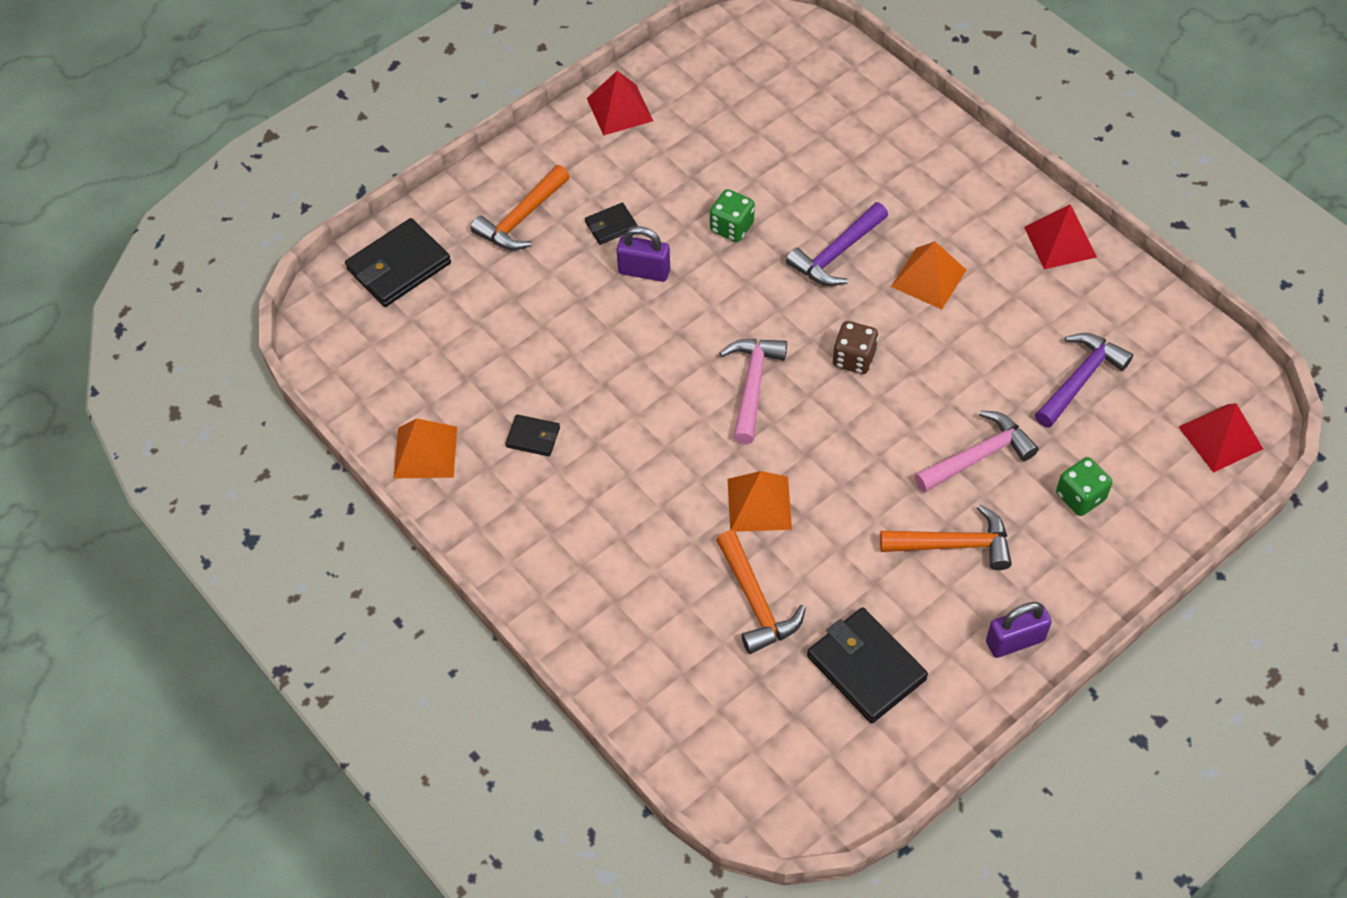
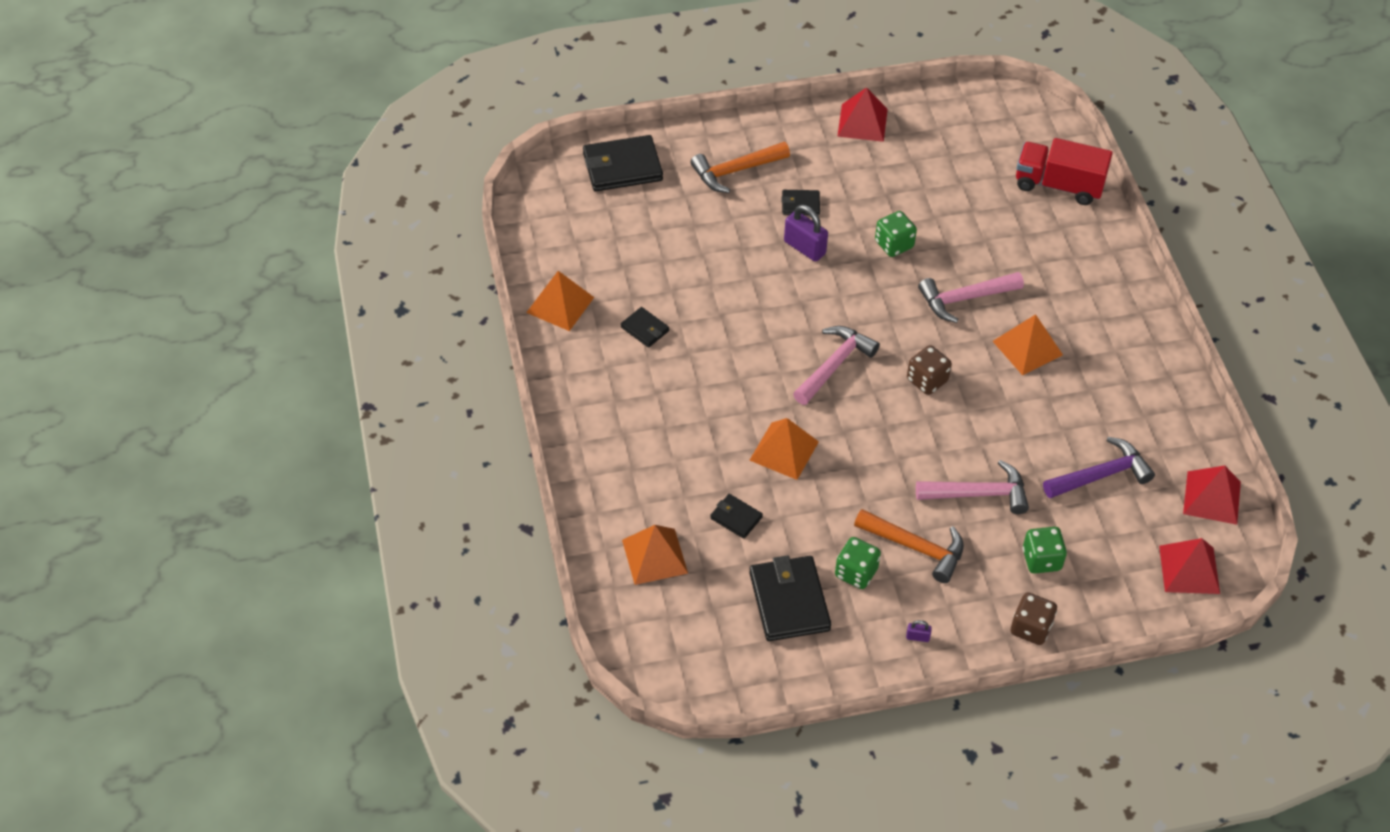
camera: 25 degrees right, 5 degrees down
orange hammer [716,530,806,654] -> black wallet [710,494,763,539]
purple hammer [786,202,888,286] -> pink hammer [918,272,1024,323]
purple padlock [986,602,1052,658] -> purple padlock [906,620,932,642], size x0.46
red pyramid [1024,205,1097,269] -> red pyramid moved to [1183,466,1241,525]
none -> orange pyramid [622,525,688,585]
none -> green dice [835,537,881,589]
none -> brown dice [1011,592,1057,645]
none -> red truck [1016,138,1113,205]

